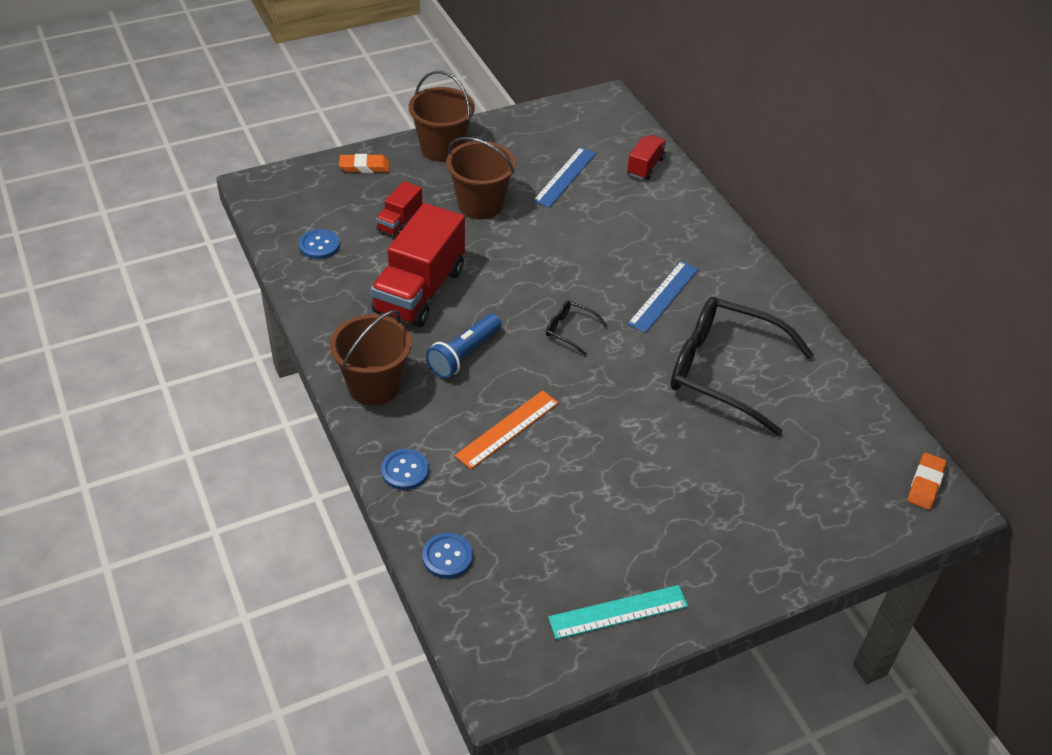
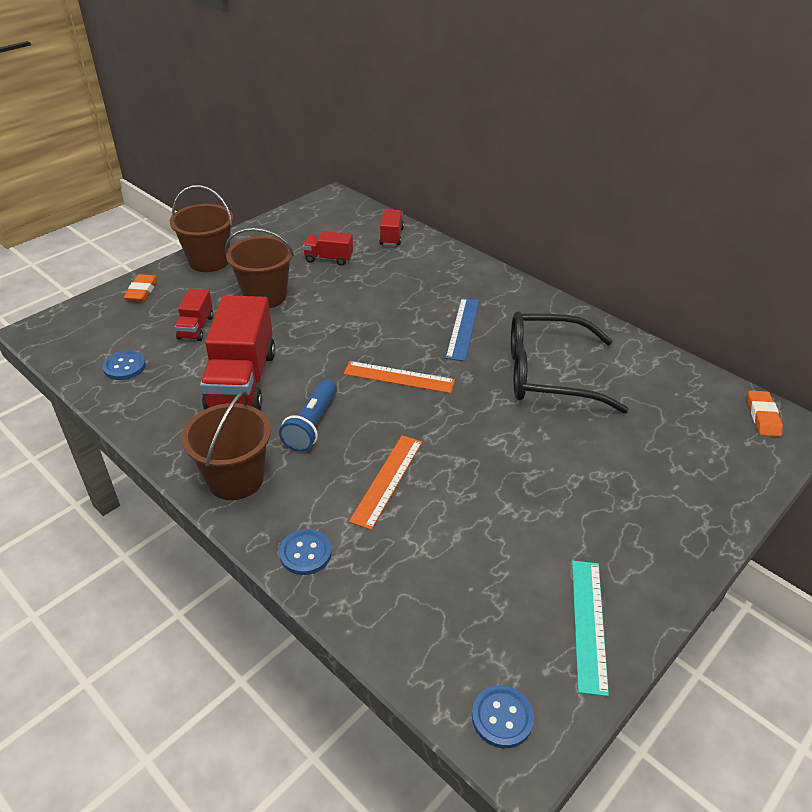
camera: 20 degrees left, 5 degrees down
orange eraser [339,154,390,173] -> orange eraser turned 60 degrees counterclockwise [124,274,158,302]
blue button [422,533,473,579] -> blue button moved to [472,685,534,748]
blue ruler [533,147,596,208] -> red truck [303,231,353,266]
black glasses [546,301,607,356] -> orange ruler [344,361,455,393]
turquoise ruler [548,585,688,639] -> turquoise ruler turned 45 degrees counterclockwise [572,561,609,697]

